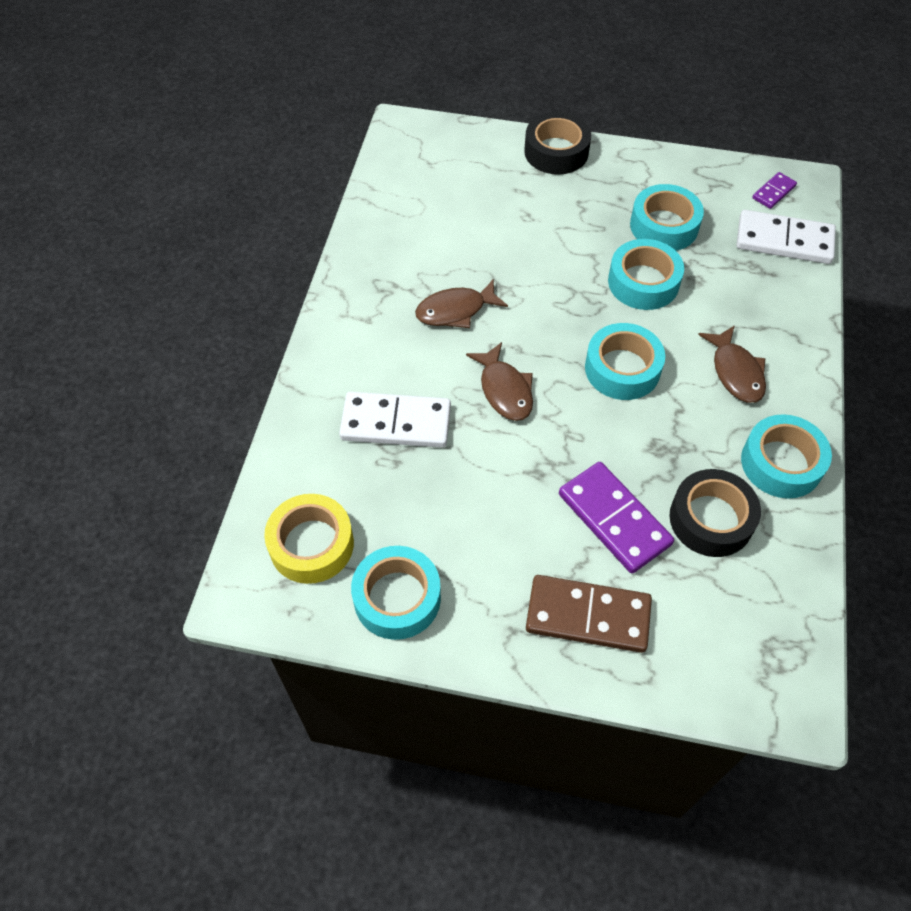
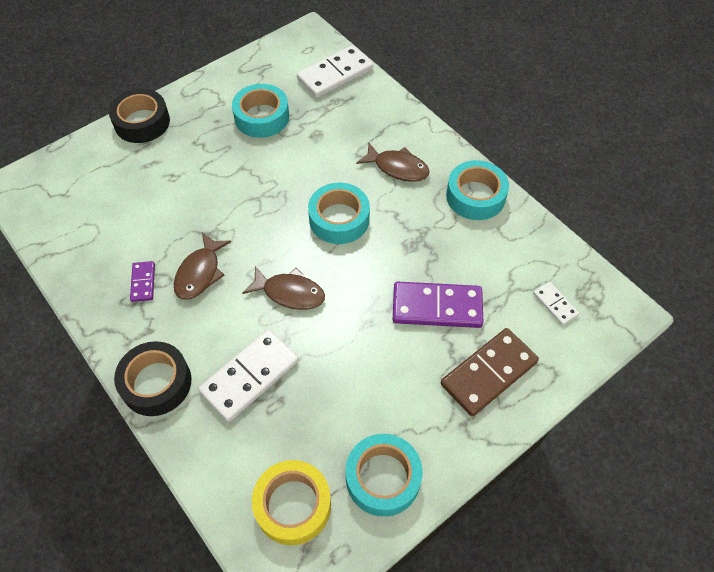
camera: 50 degrees left, 0 degrees up
turquoise tape [608,239,684,310] -> none
black tape [670,469,761,557] -> black tape moved to [114,341,191,416]
purple domino [752,172,797,209] -> purple domino moved to [130,261,155,302]
none -> white domino [533,282,579,325]

